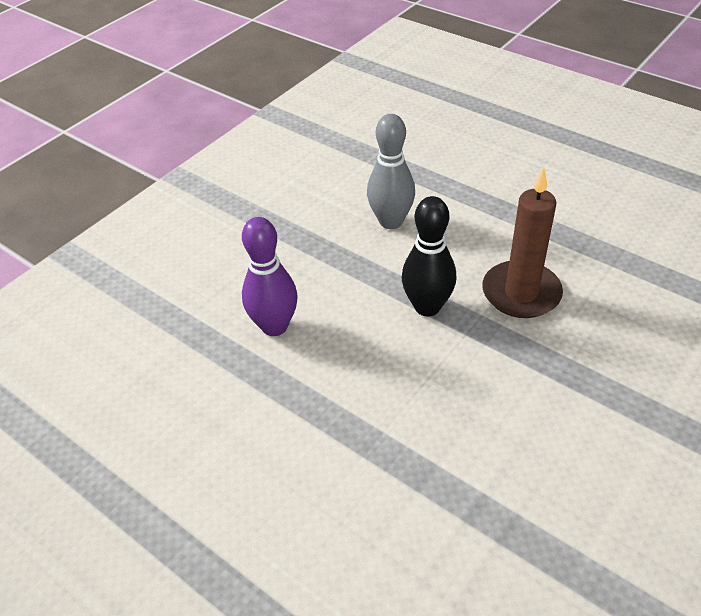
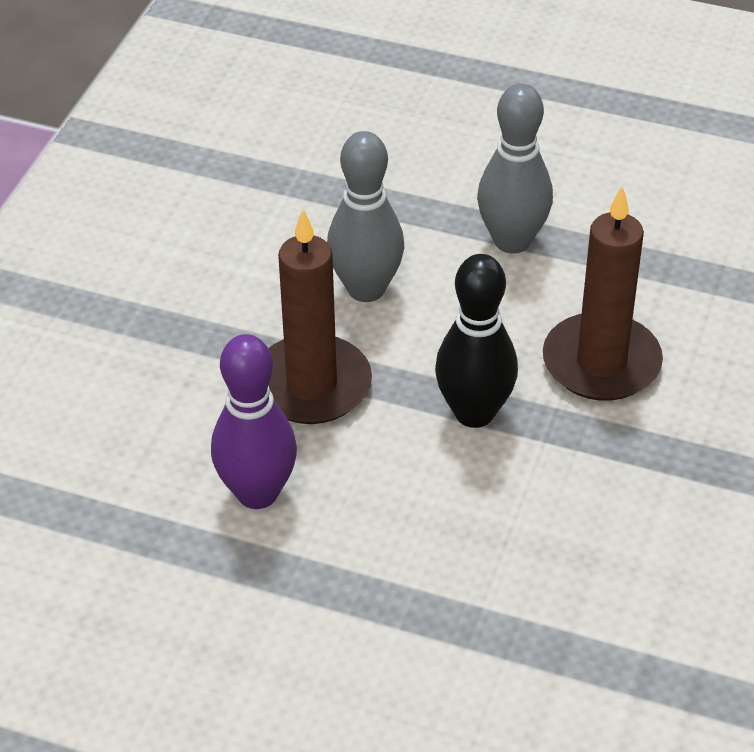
camera: 20 degrees left, 0 degrees up
none -> brown candle [268,209,372,424]
none -> grey bowling pin [477,84,553,254]

